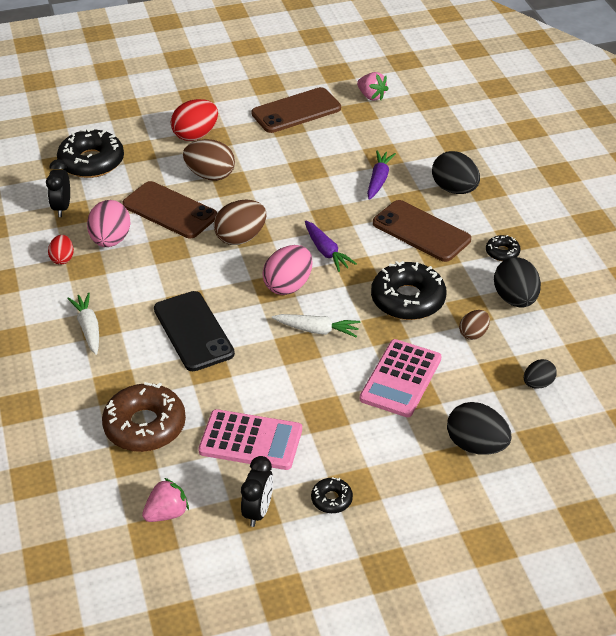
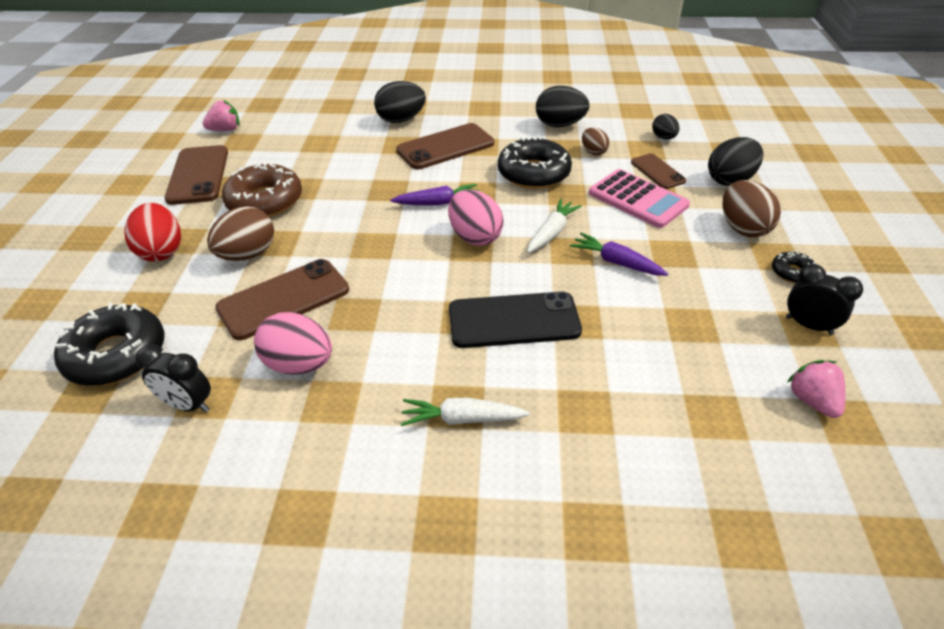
camera: 70 degrees left, 0 degrees up
red egg [48,235,74,265] -> none
brown donut [102,382,186,452] -> brown donut moved to [222,162,302,217]
pink calculator [198,409,302,470] -> none
brown egg [214,200,266,245] -> brown egg moved to [722,180,781,237]
purple carrot [367,151,396,200] -> purple carrot moved to [570,232,668,276]
black donut [486,235,521,261] -> none
none -> brown phone [631,153,686,189]

